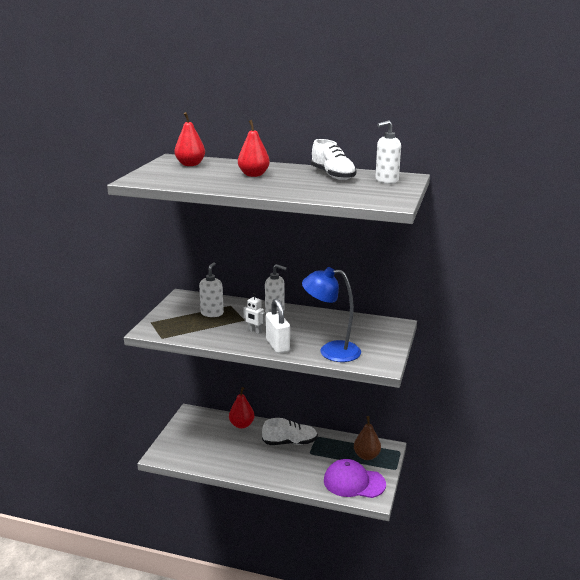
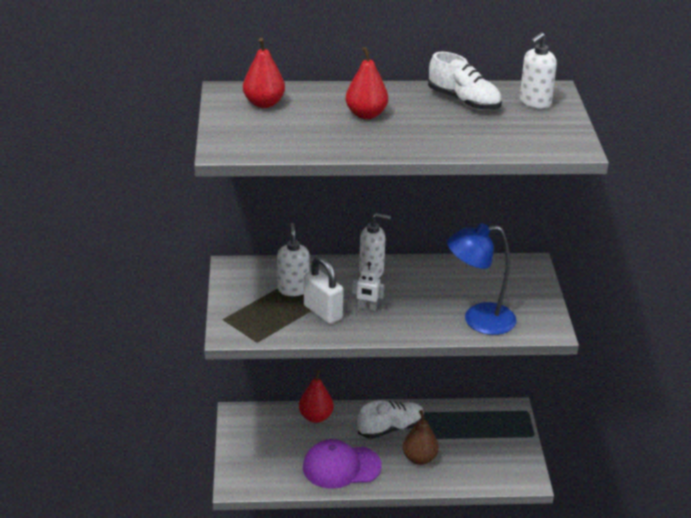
camera: 20 degrees left, 10 degrees up
white padlock [266,298,290,353] -> white padlock moved to [304,256,344,324]
purple cap [324,459,386,498] -> purple cap moved to [303,439,382,489]
brown pear [354,416,381,460] -> brown pear moved to [403,410,439,465]

